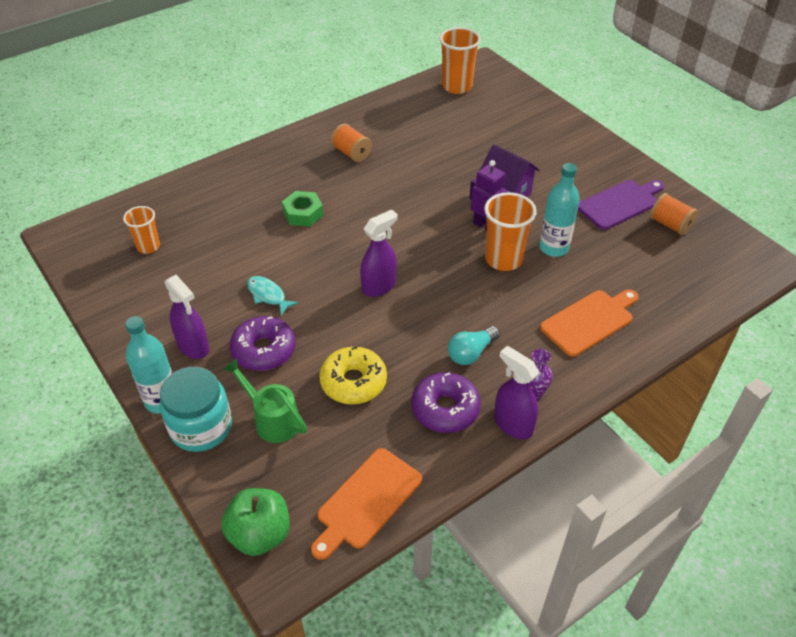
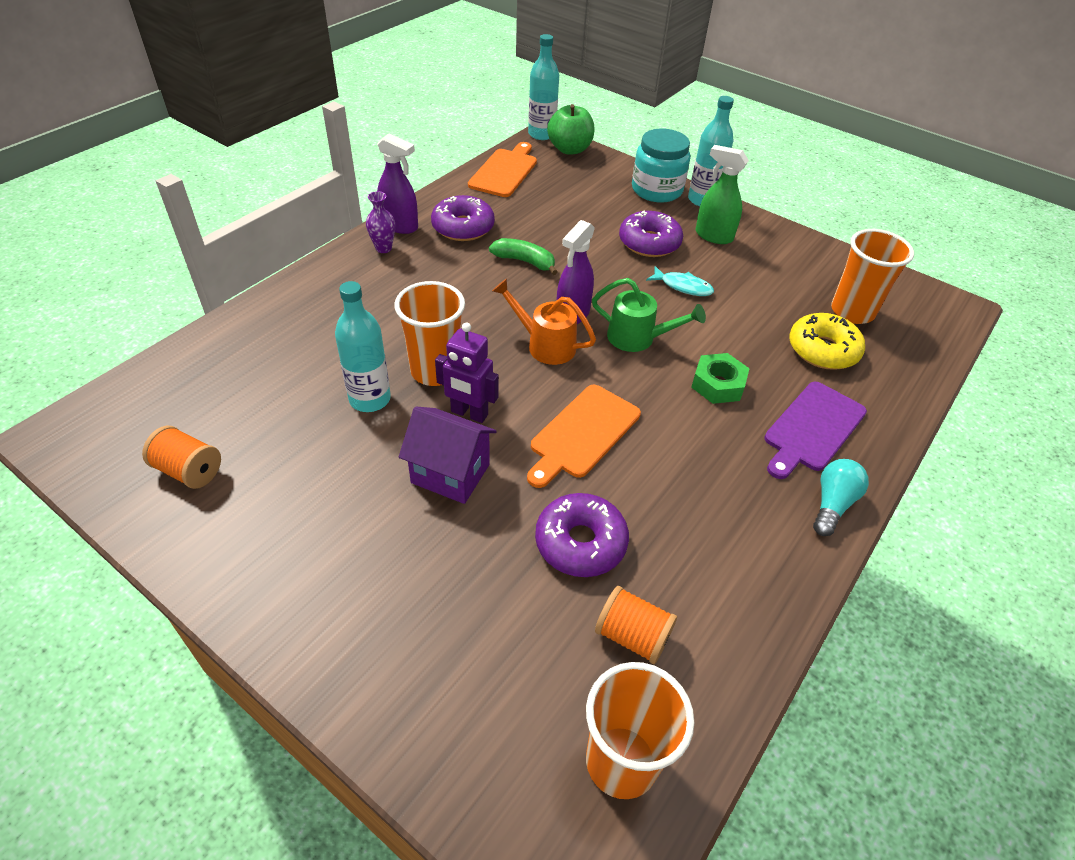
camera: 160 degrees right, 0 degrees up
orange cup [123,206,160,254] -> orange cup [831,229,914,324], size x1.60
purple spray bottle [164,275,209,359] -> green spray bottle [696,145,749,244]
green watering can [223,358,307,443] -> green watering can moved to [592,278,706,352]
yellow donut [319,346,387,404] -> yellow donut moved to [789,313,865,370]
orange spool [331,124,372,162] -> orange spool moved to [595,586,677,664]
turquoise light bulb [448,326,500,365] -> turquoise light bulb moved to [813,459,869,536]
orange cutting board [540,289,639,357] -> orange cutting board moved to [527,385,641,488]
purple cutting board [578,180,664,230] -> purple cutting board moved to [764,382,867,479]
none -> green banana [489,238,558,275]
none -> orange watering can [492,278,596,365]
none -> turquoise bottle [528,34,559,140]
none -> purple donut [535,493,629,577]

